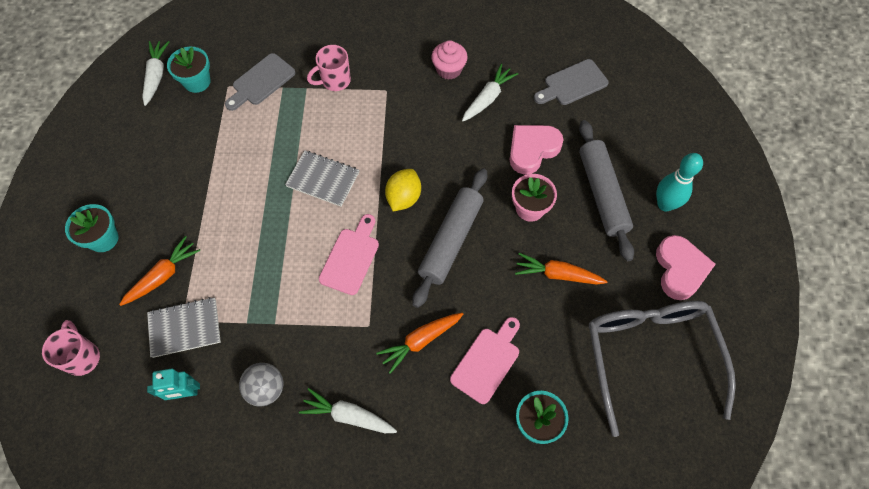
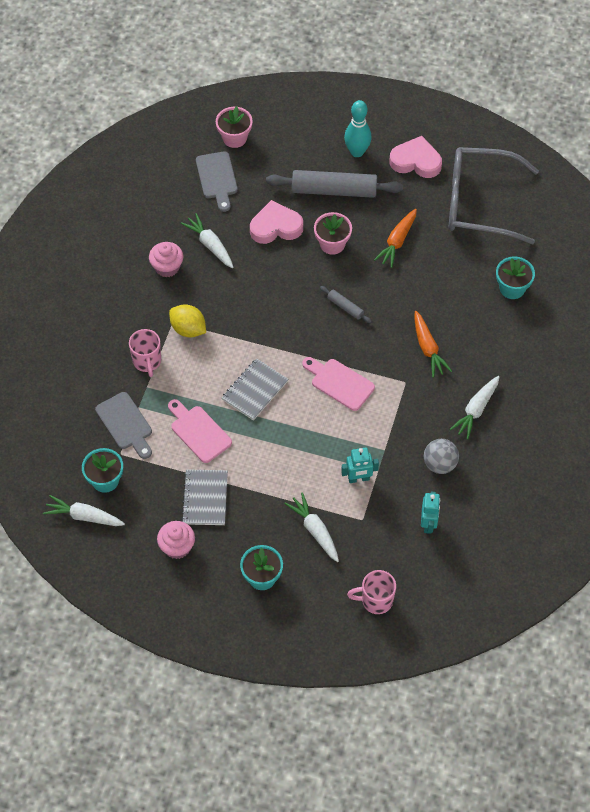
camera: 75 degrees left, 5 degrees down
orange carrot [119,236,201,306] -> white carrot [284,492,339,562]
grey notebook [147,297,221,358] -> grey notebook moved to [182,469,228,525]
yellow lemon [385,169,421,211] -> yellow lemon moved to [169,304,206,338]
grey rolling pin [412,168,487,308] -> grey rolling pin [320,286,372,323], size x0.46
pink cutting board [450,317,520,404] -> pink cutting board moved to [168,399,232,463]
pink heart [510,125,564,175] -> pink heart turned 105 degrees clockwise [250,200,303,244]
none -> pink cupcake [157,521,195,559]
none -> pink flower pot [216,106,253,148]
none -> turquoise robot [341,448,379,483]

